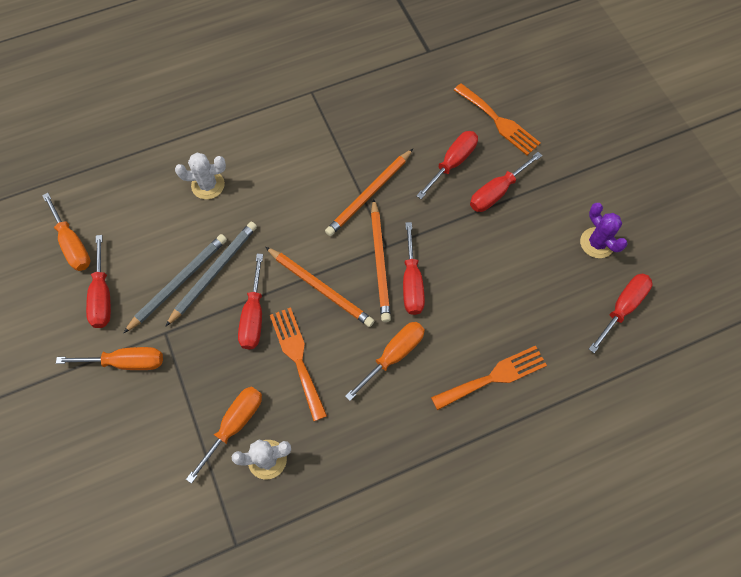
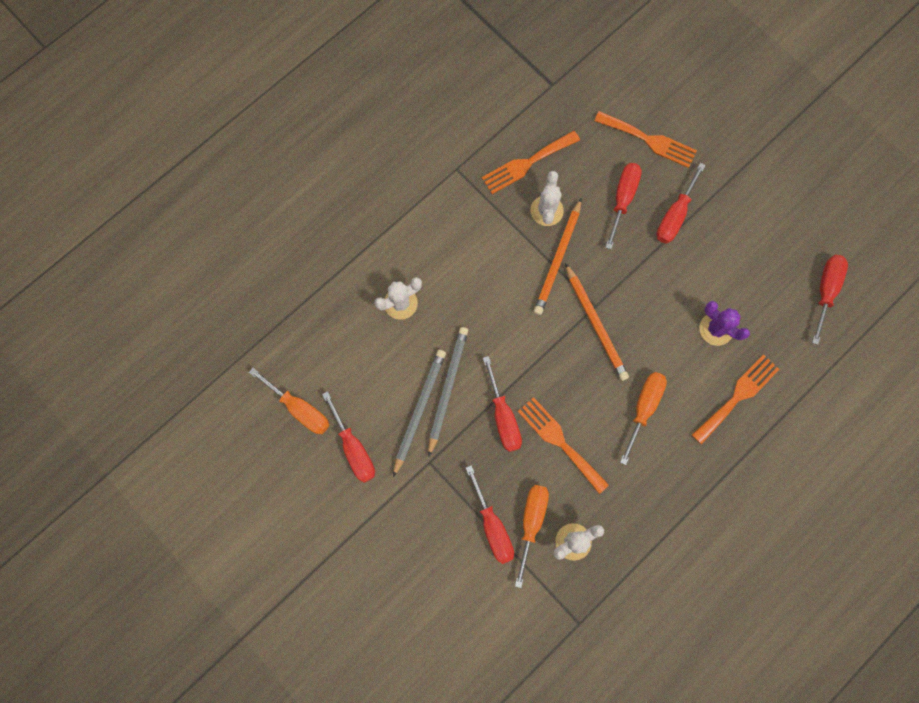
camera: 20 degrees left, 10 degrees up
orange screwdriver [56,347,163,370] -> none
orange pencil [265,247,374,327] -> none
red screwdriver [403,222,425,315] -> red screwdriver moved to [466,465,514,564]
purple cactus [580,203,628,258] -> purple cactus moved to [699,301,750,346]
none -> orange fork [482,131,580,194]
none -> white cactus [530,171,564,226]

